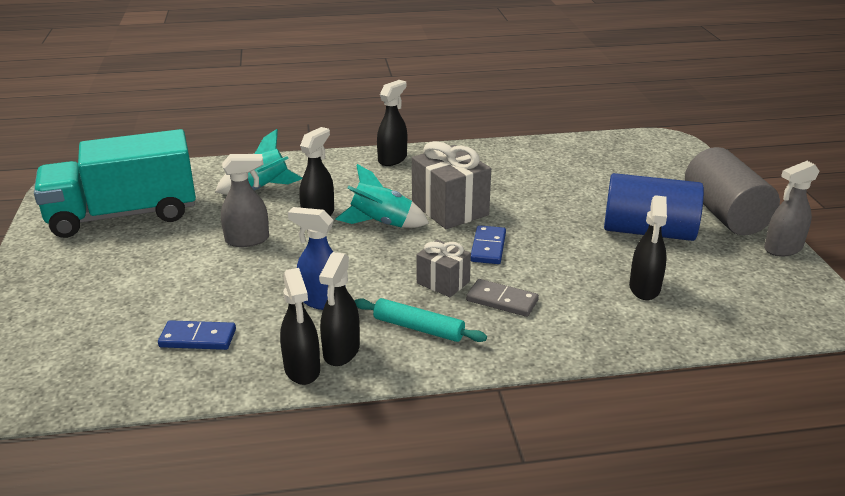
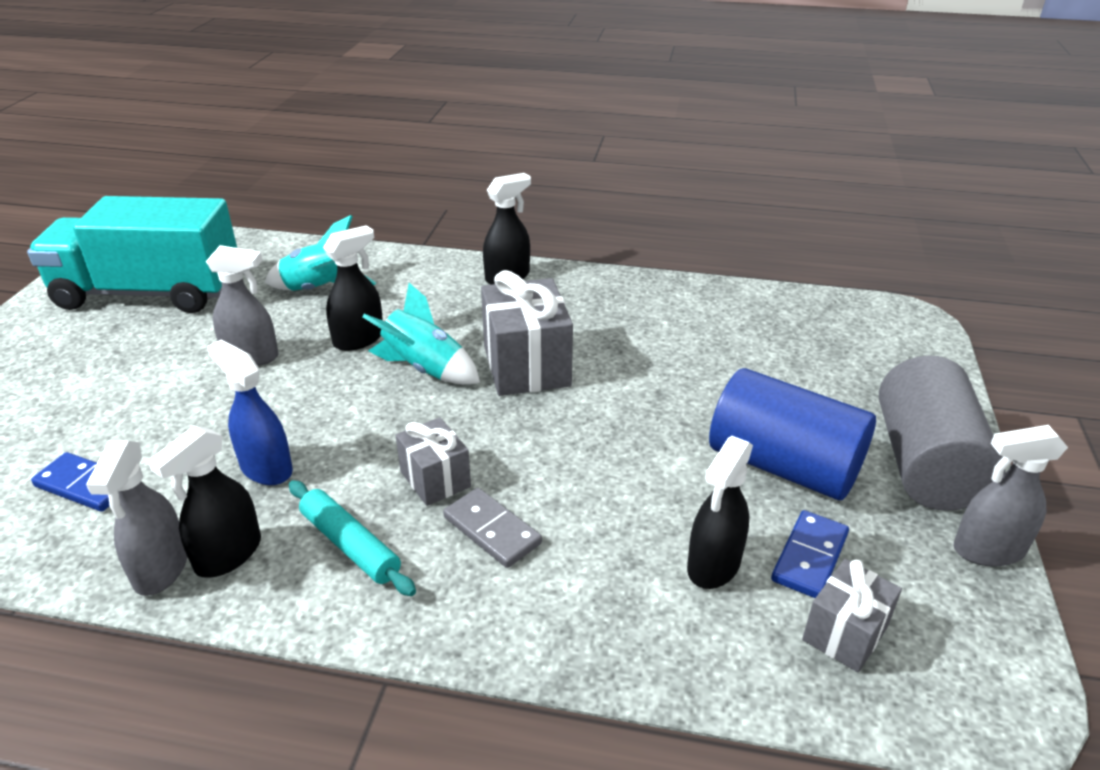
camera: 20 degrees right, 5 degrees up
black spray bottle [280,268,320,385] -> grey spray bottle [86,440,187,596]
blue domino [471,225,506,264] -> blue domino moved to [771,510,849,598]
none -> grey gift [802,559,902,673]

